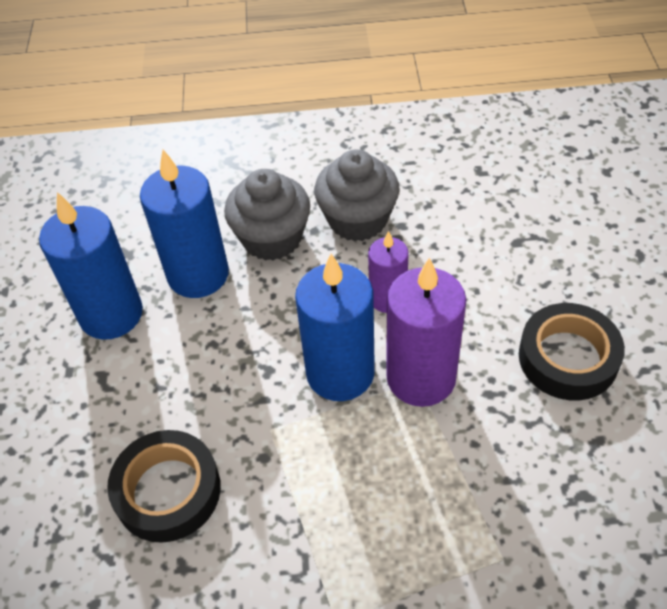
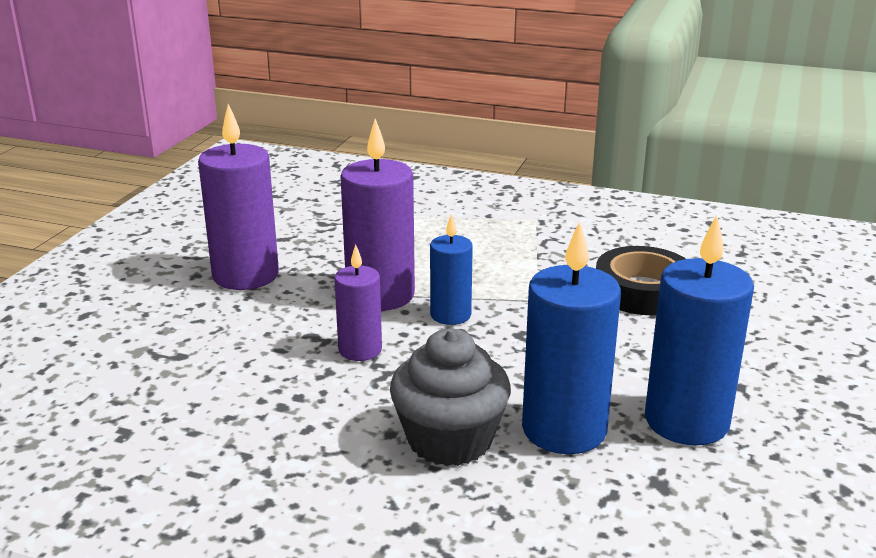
camera: 160 degrees left, 25 degrees down
blue candle [295,253,375,401] -> blue candle [430,214,473,325], size x0.58
grey cupcake [314,149,400,241] -> none
black tape [519,303,625,400] -> purple candle [198,104,279,290]

